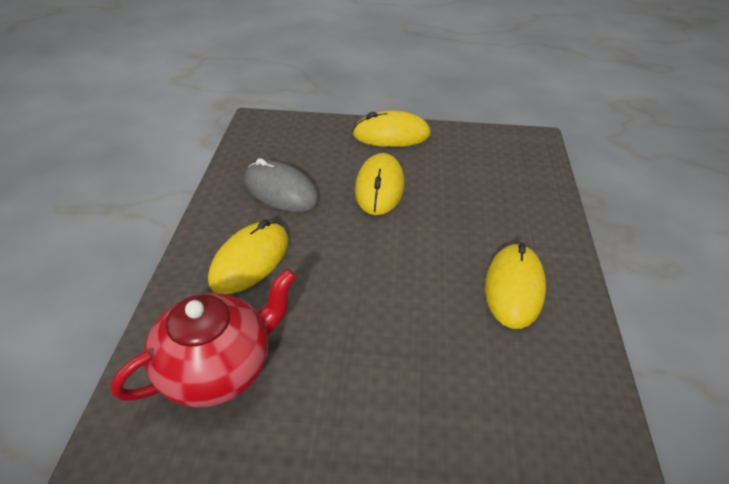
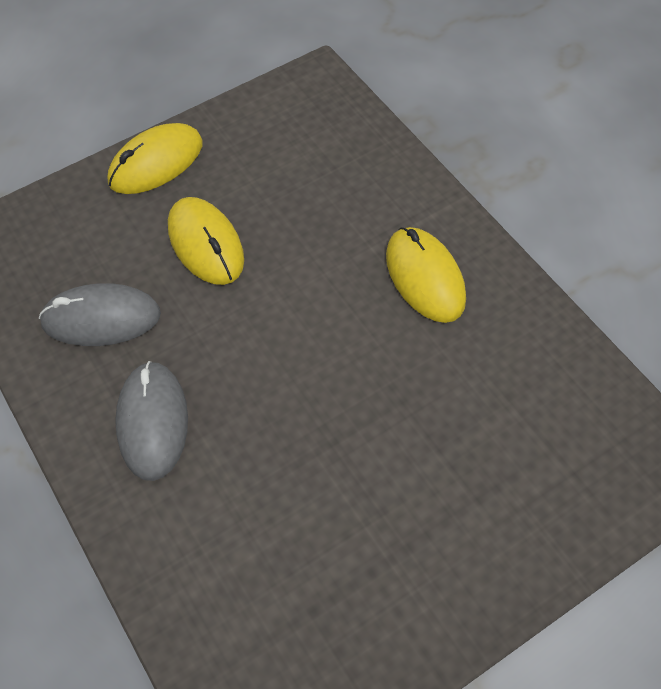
camera: 35 degrees left, 15 degrees up
red teapot [111,269,296,407] -> none
yellow mouse [208,219,289,294] -> grey mouse [115,361,188,481]

